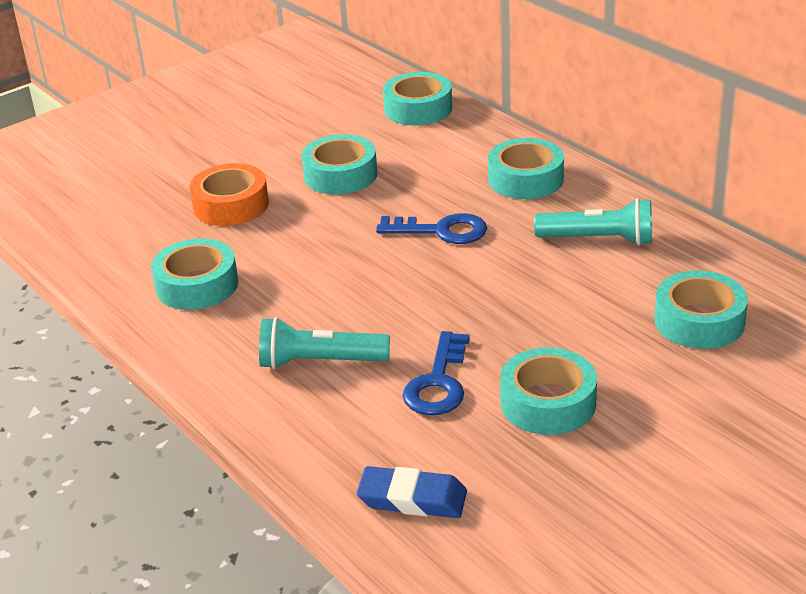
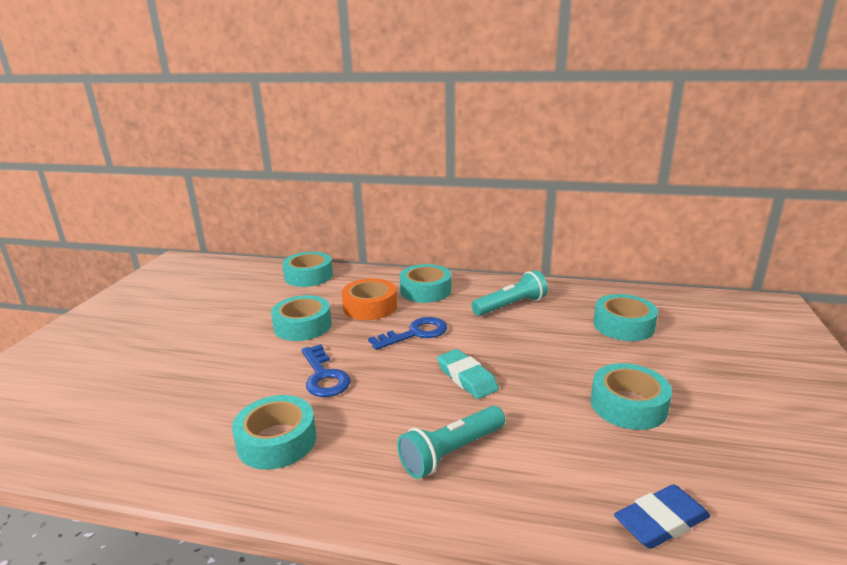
camera: 40 degrees left, 10 degrees down
orange tape [189,163,269,226] -> orange tape moved to [342,278,397,320]
blue key [402,331,470,415] -> blue key moved to [301,344,351,397]
none -> turquoise eraser [437,349,499,399]

